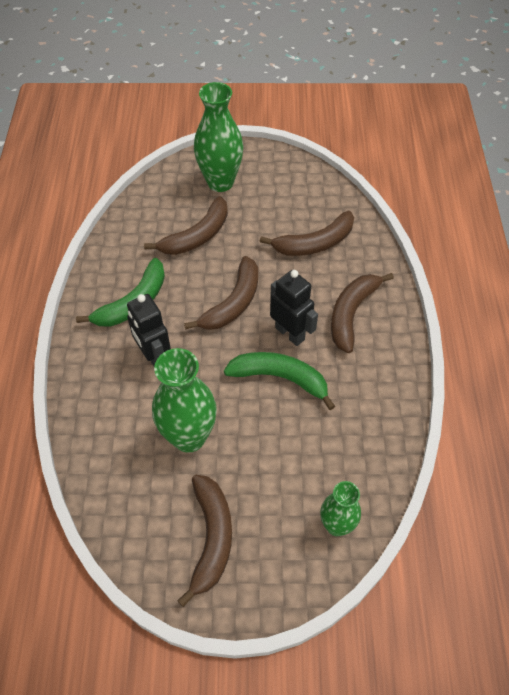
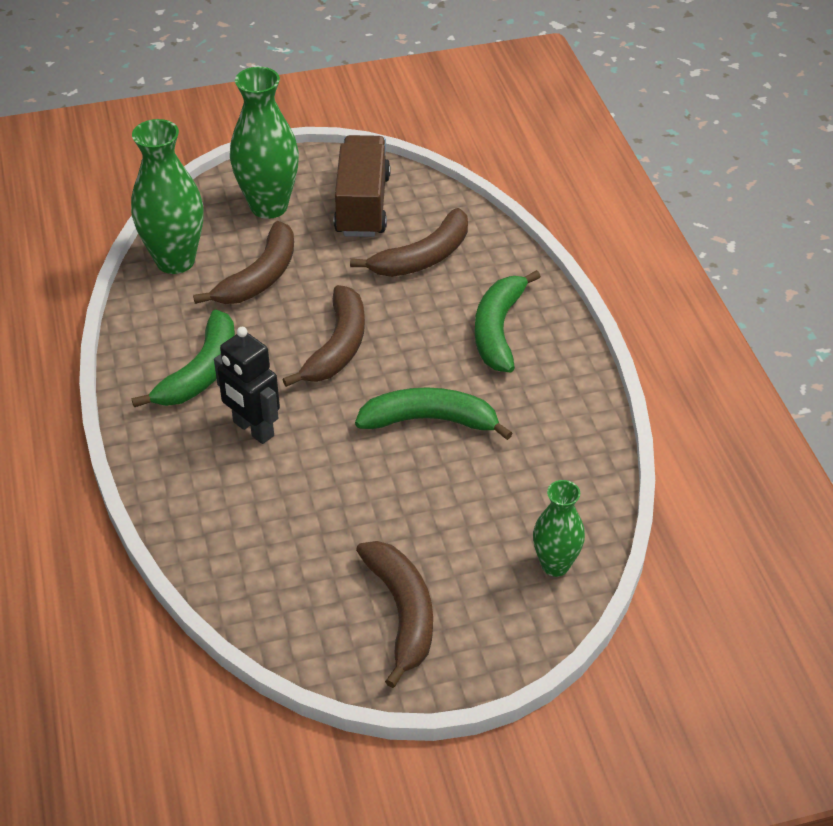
camera: 15 degrees left, 10 degrees down
green vase [152,348,217,453] -> green vase moved to [131,119,203,274]
black robot [270,270,318,346] -> none
brown banana [331,273,394,353] -> green banana [475,270,541,373]
none -> brown truck [334,135,390,237]

